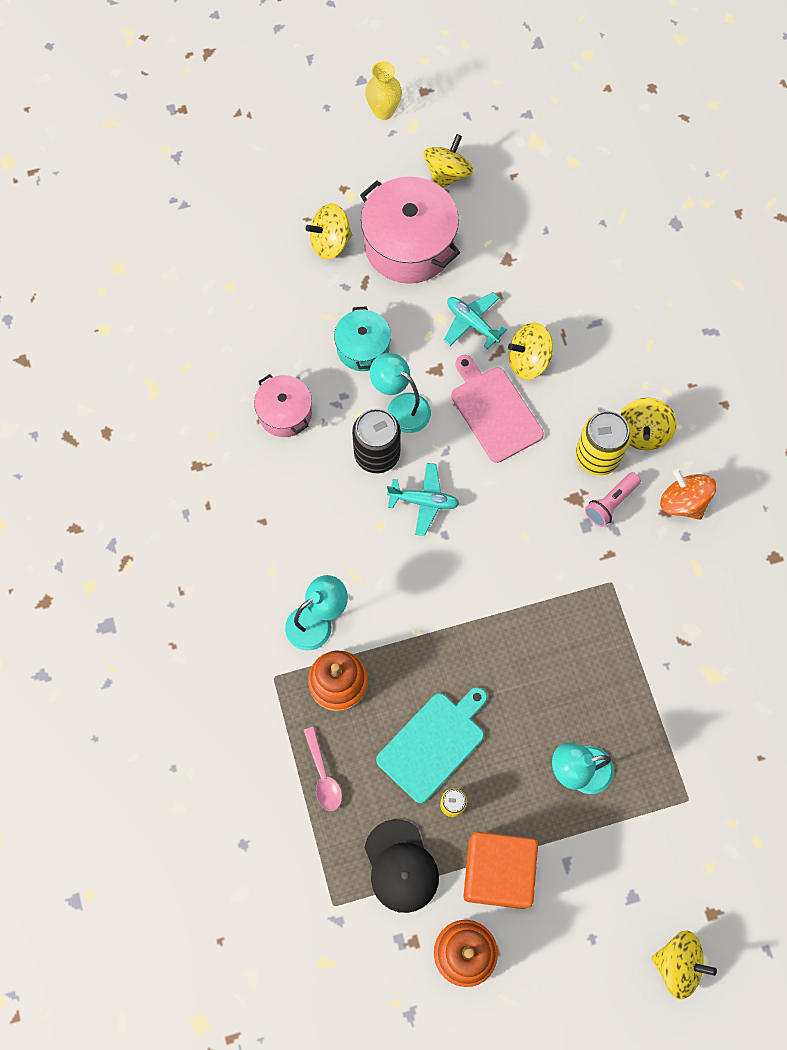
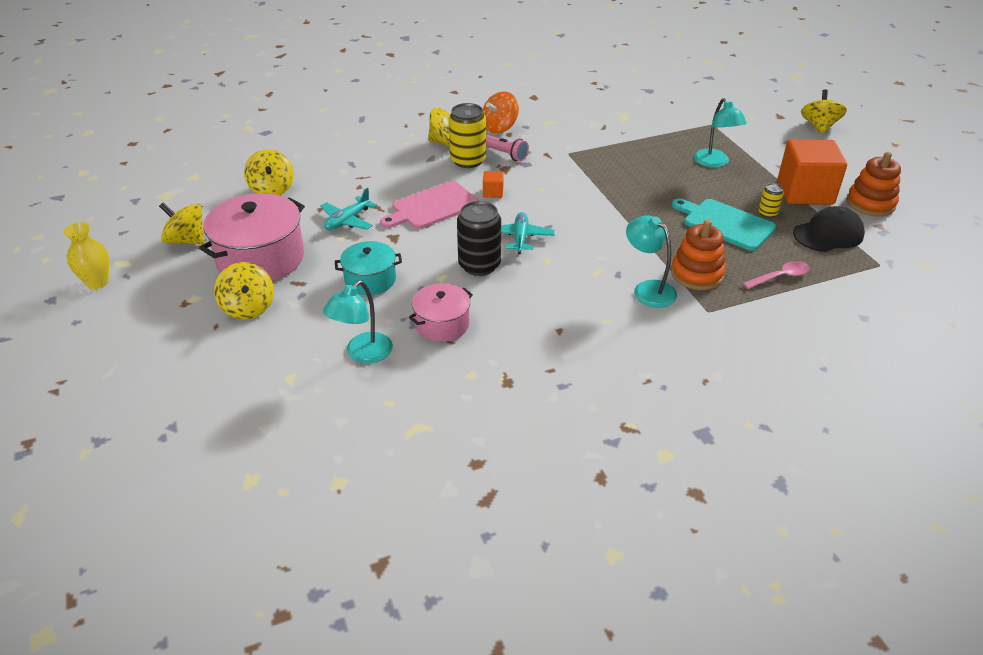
camera: 95 degrees left, 30 degrees down
turquoise lamp [370,353,431,433] -> turquoise lamp moved to [323,280,393,364]
yellow spinning top [508,323,553,380] -> yellow spinning top moved to [244,149,294,196]
none -> orange cube [483,171,504,198]

